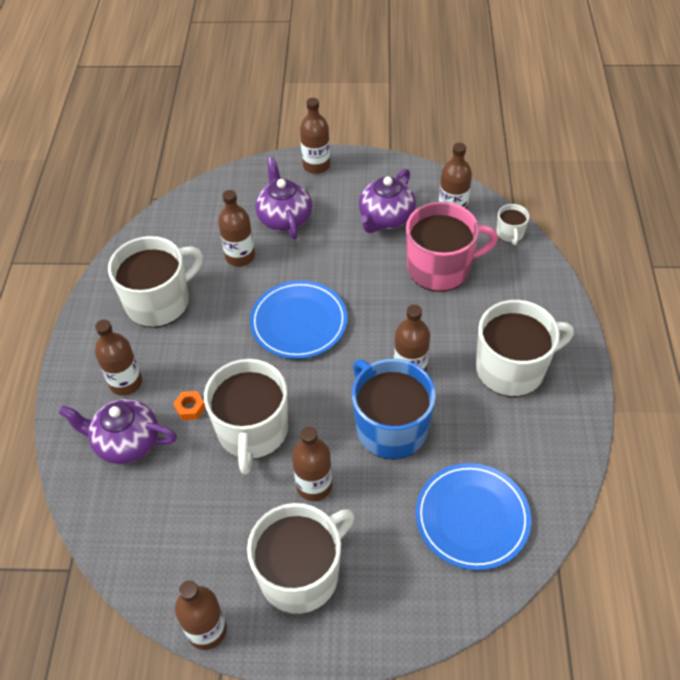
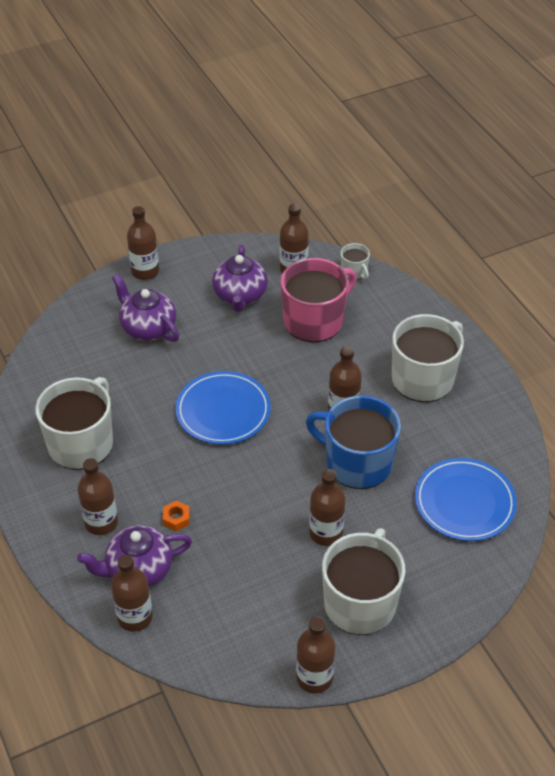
camera: 30 degrees left, 5 degrees down
white mug [204,359,288,474] -> none
brown bottle [218,190,255,267] -> brown bottle moved to [111,555,153,632]

